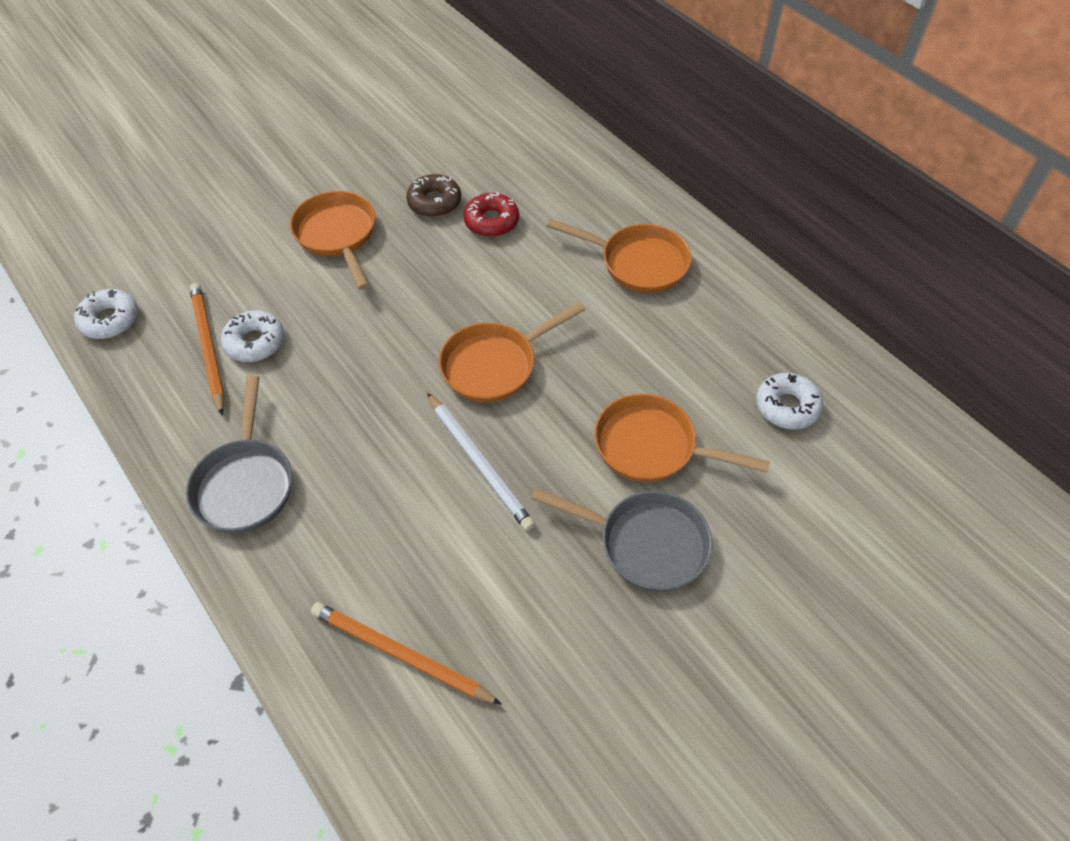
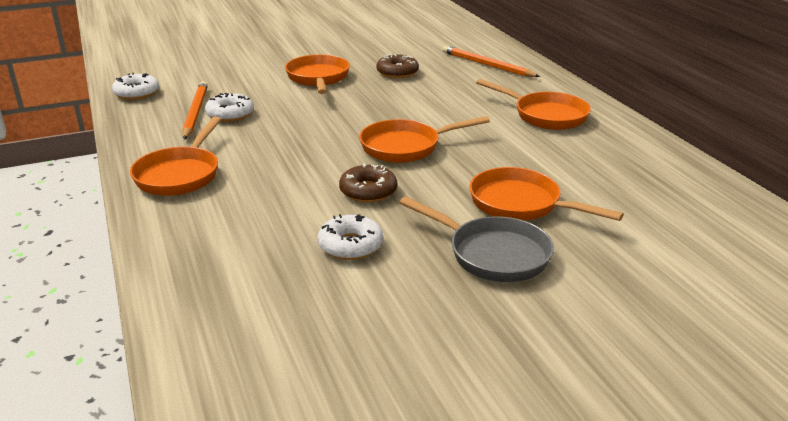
camera: 15 degrees right, 25 degrees down
grey pan [186,376,292,533] -> orange pan [130,117,221,196]
orange pencil [311,602,502,705] -> orange pencil moved to [443,46,540,77]
white pencil [427,393,535,531] -> brown donut [339,164,397,203]
red donut [463,192,519,237] -> none
white donut [756,373,823,430] -> white donut moved to [318,214,383,260]

